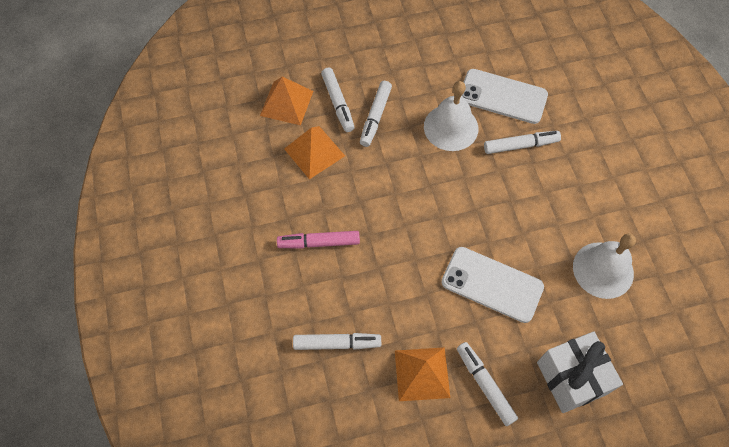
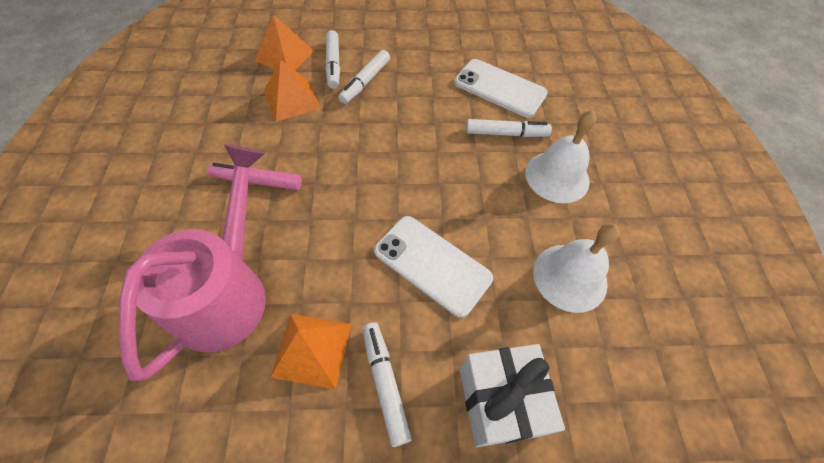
camera: 10 degrees right, 5 degrees down
white marker [293,333,381,350] -> pink watering can [118,144,266,381]
white bell [424,81,479,151] -> white bell moved to [525,110,596,203]

